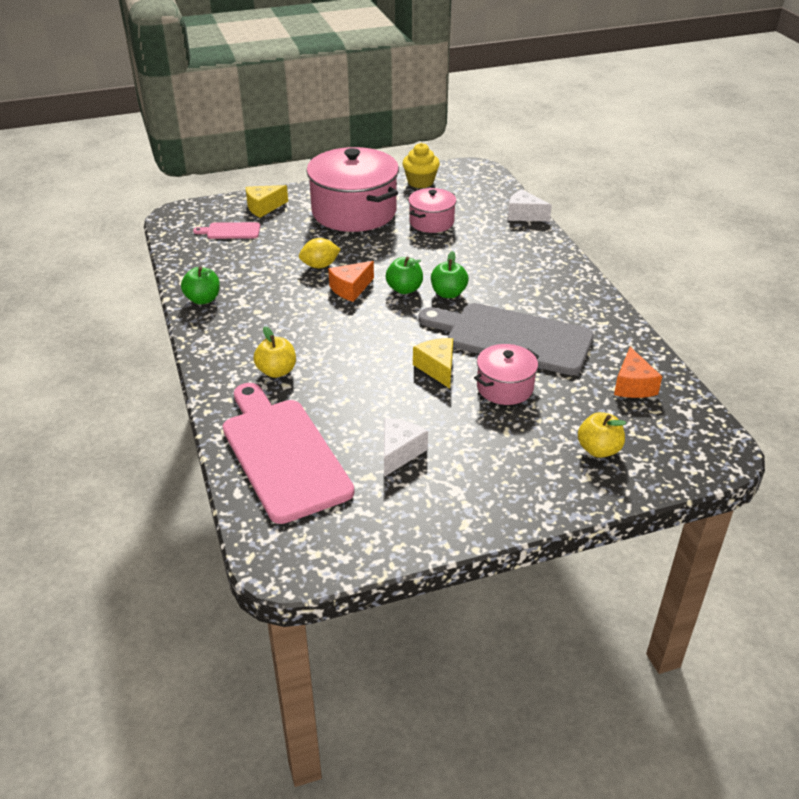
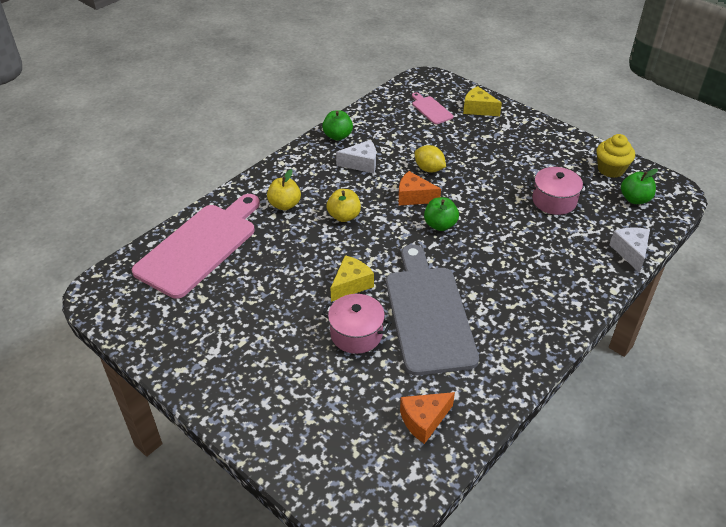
camera: 60 degrees right, 5 degrees up
pink pot [306,147,399,232] -> none
white cheese [384,418,428,477] -> white cheese moved to [336,140,376,173]
green apple [431,251,469,298] -> green apple moved to [621,169,658,204]
yellow apple [578,412,626,458] -> yellow apple moved to [327,189,361,222]

